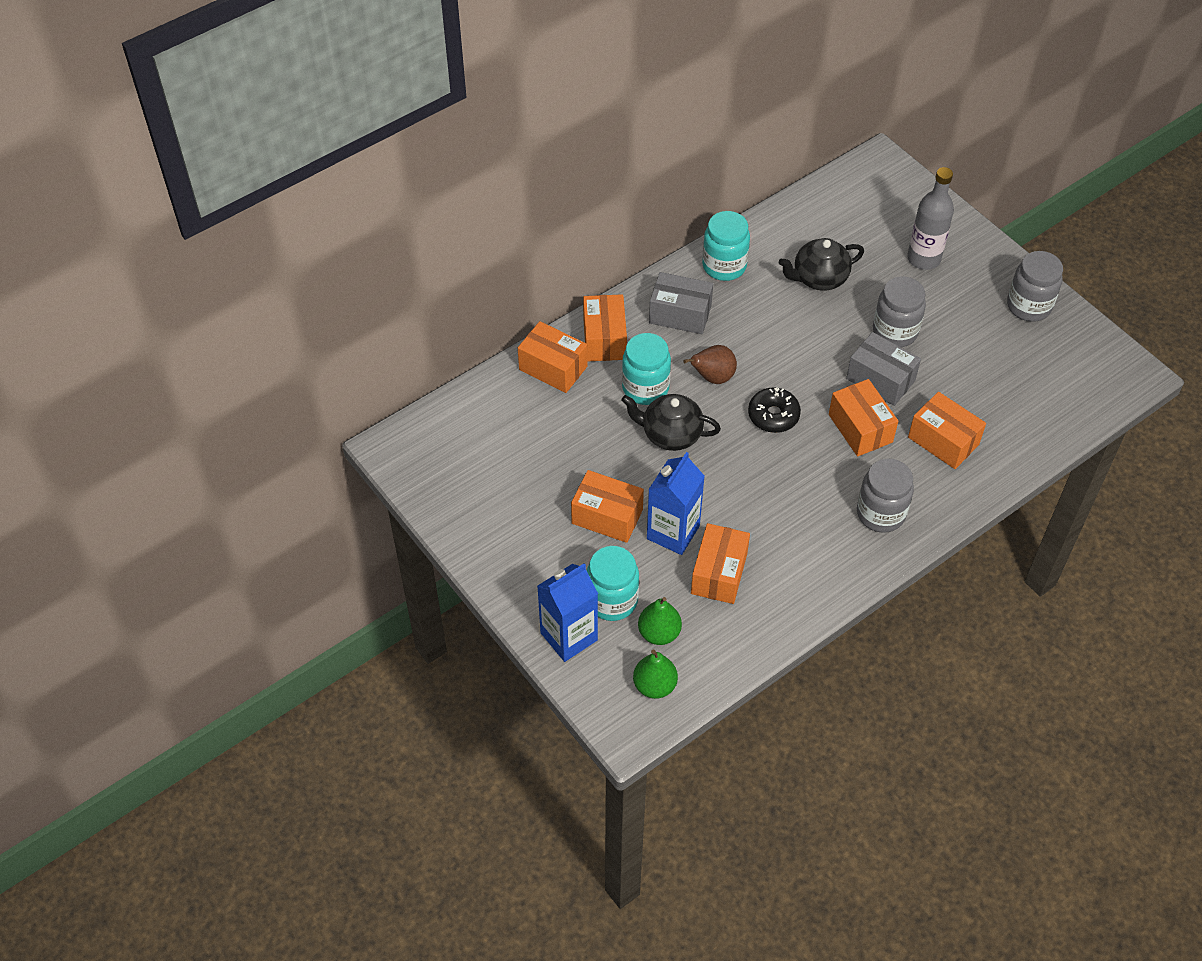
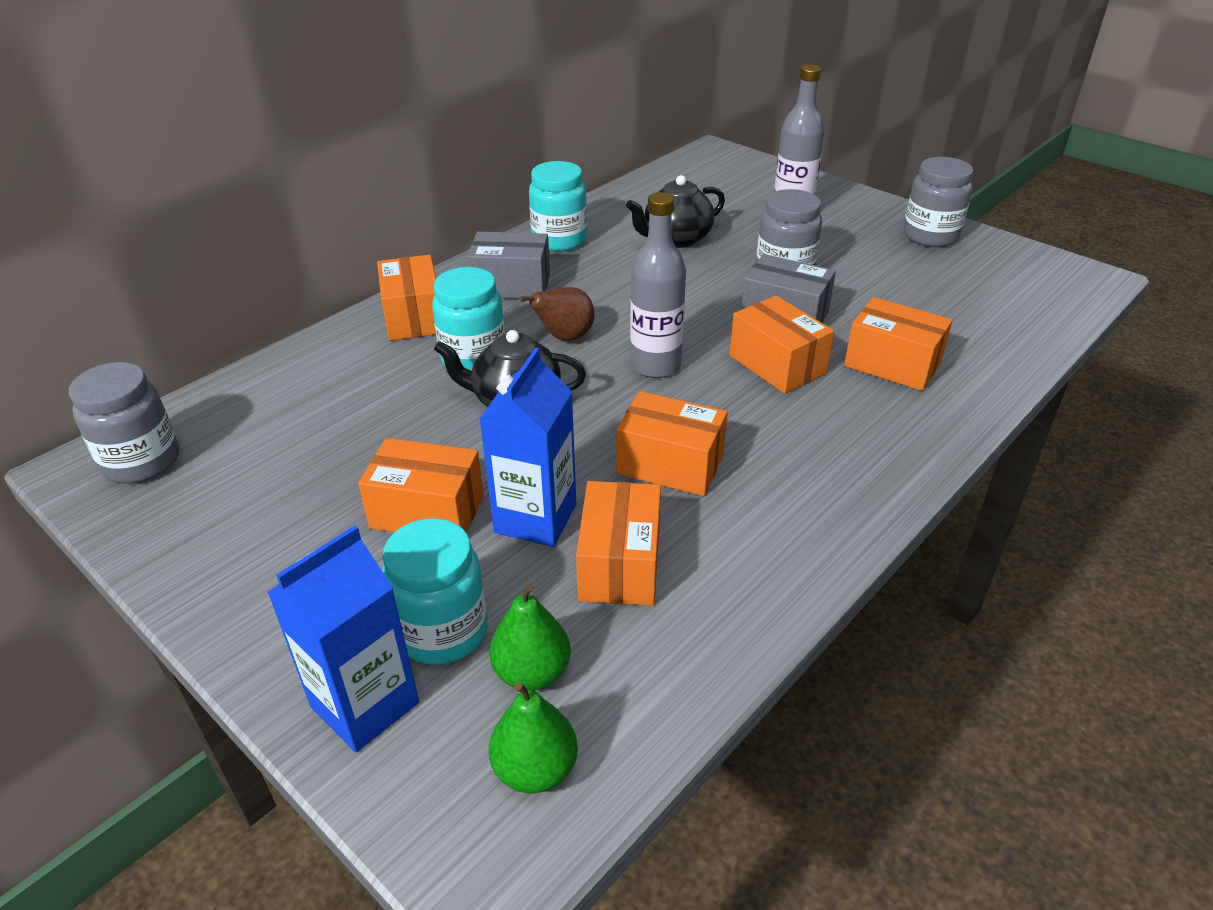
camera: 10 degrees left, 15 degrees down
orange box [518,321,588,393] -> orange box moved to [616,391,728,496]
black donut [748,387,801,433] -> grey bottle [630,192,686,378]
grey jar [857,459,914,533] -> grey jar moved to [69,362,179,484]

